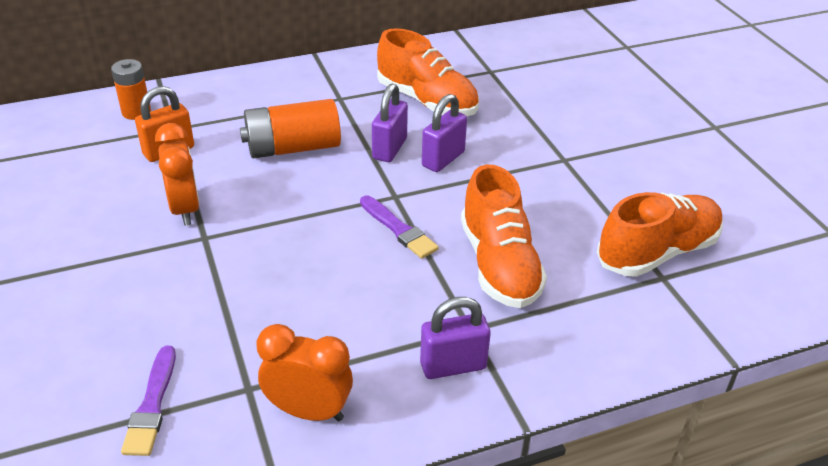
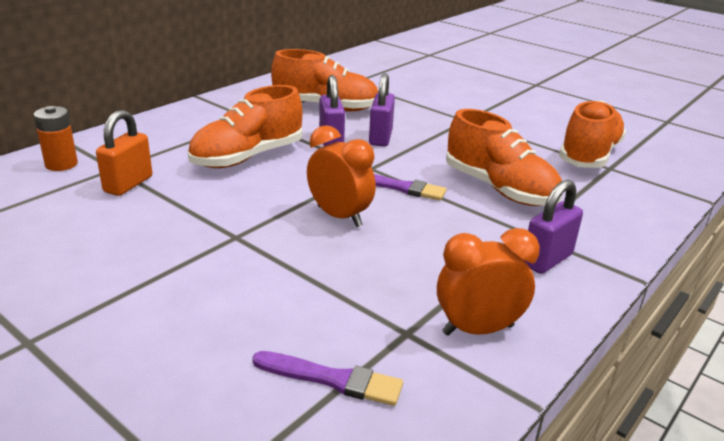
camera: 30 degrees left, 10 degrees down
purple brush [121,346,176,456] -> purple brush turned 45 degrees counterclockwise [252,351,403,406]
orange clock [155,123,200,226] -> orange clock moved to [307,125,376,227]
orange battery [240,99,341,158] -> orange shoe [187,85,302,168]

